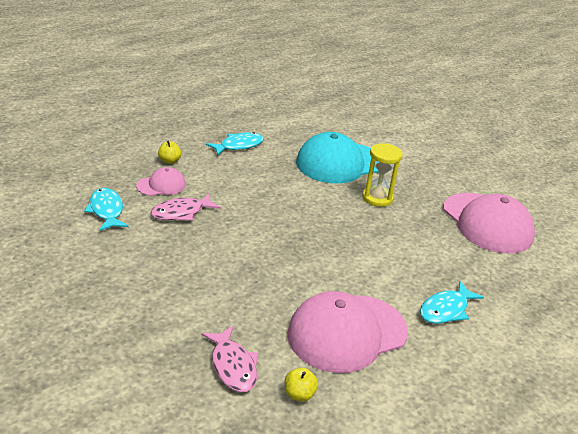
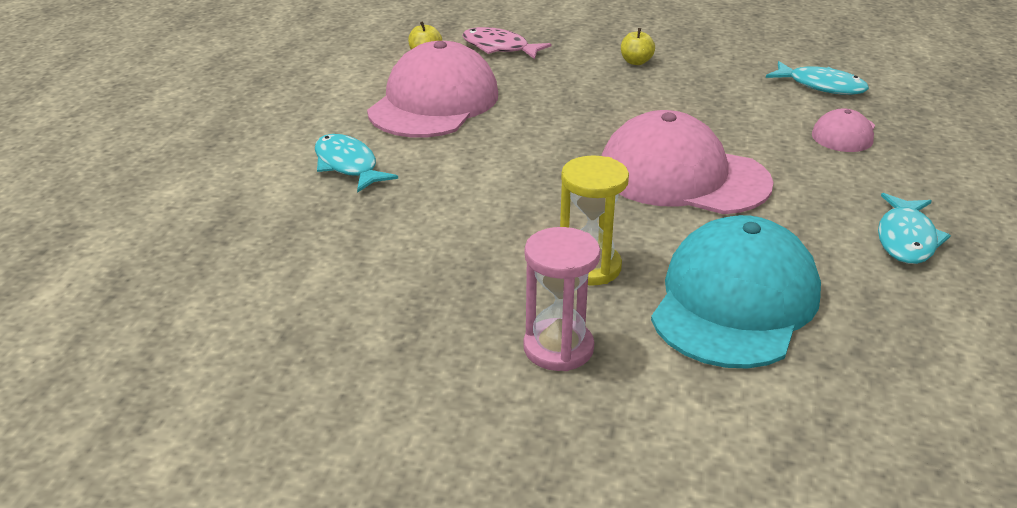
camera: 145 degrees right, 0 degrees up
pink fish [151,193,221,221] -> none
yellow apple [158,141,181,164] -> yellow apple moved to [621,28,655,65]
turquoise fish [420,281,484,324] -> turquoise fish turned 45 degrees counterclockwise [315,134,398,193]
pink cap [443,193,535,254] -> pink cap moved to [602,110,774,214]
none -> pink hourglass [523,227,600,371]

